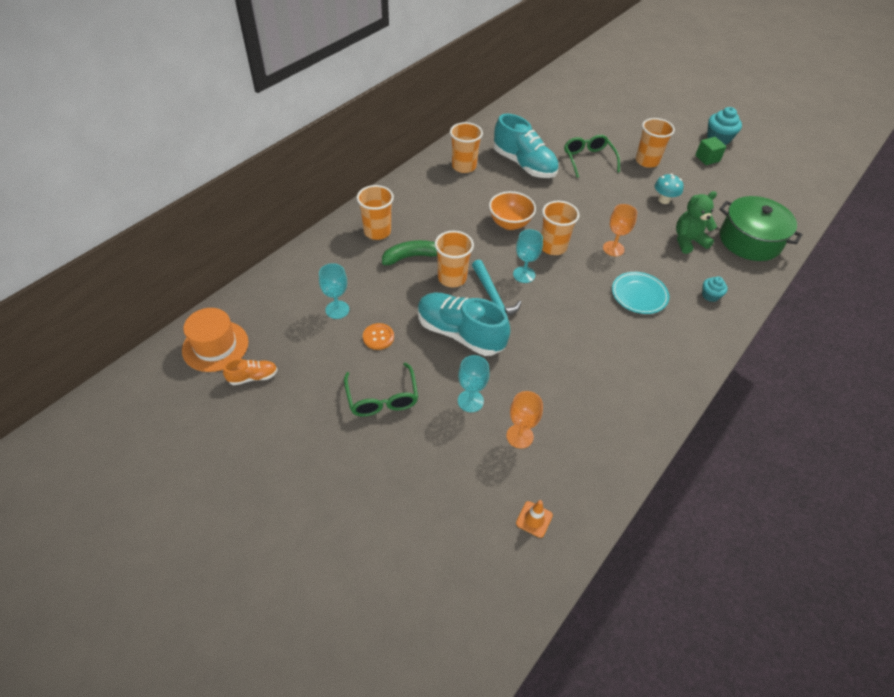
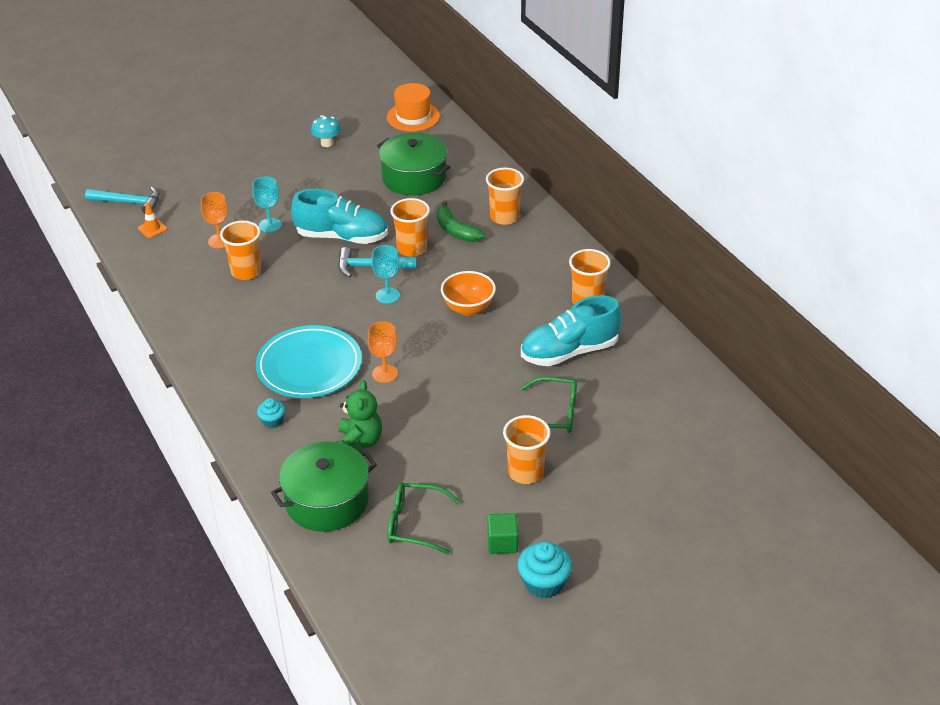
camera: 115 degrees right, 10 degrees down
orange shoe [223,359,278,385] -> none
turquoise goblet [319,263,349,319] -> green pot [377,133,450,195]
green glasses [344,362,418,417] -> green glasses moved to [387,483,461,555]
orange button [363,323,394,350] -> none
green banana [382,240,437,265] -> green banana turned 135 degrees clockwise [437,201,485,242]
turquoise shoe [418,293,510,356] -> turquoise shoe turned 45 degrees clockwise [291,189,388,244]
orange cup [541,201,580,255] -> orange cup moved to [220,221,261,280]
turquoise plate [612,272,669,314] -> turquoise plate [256,325,362,398], size x1.65
turquoise mushroom [655,173,684,204] -> turquoise mushroom moved to [311,115,341,147]
none -> turquoise hammer [85,187,160,213]

